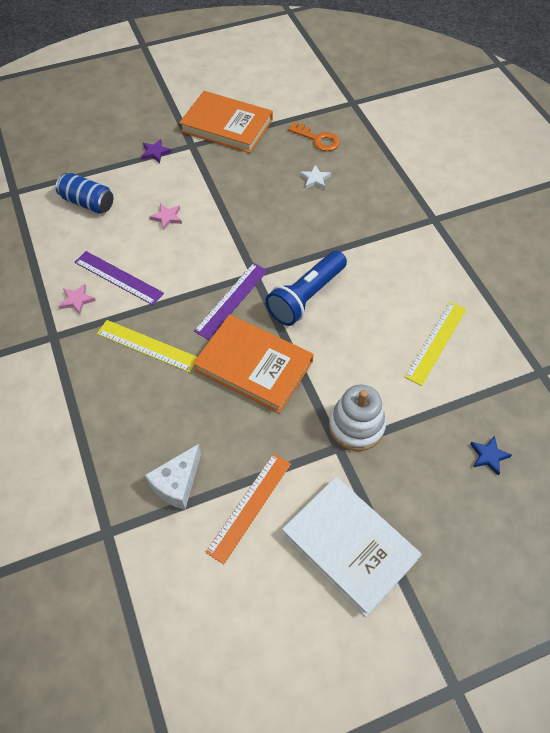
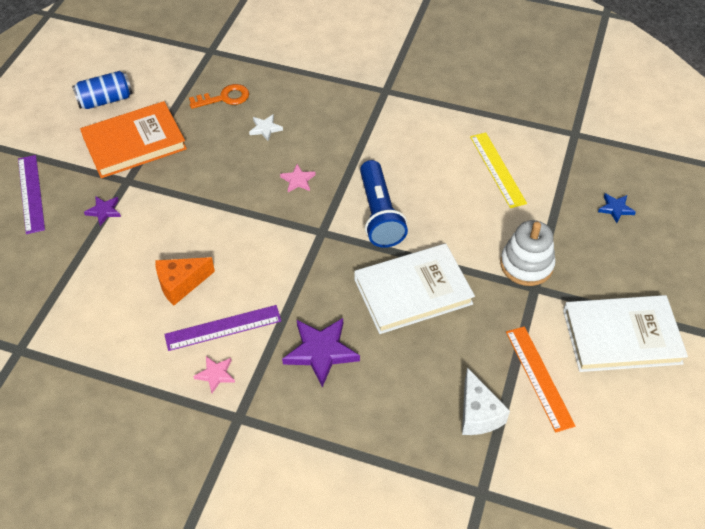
camera: 50 degrees left, 5 degrees down
blue can [55,173,113,214] -> blue can moved to [72,71,132,109]
yellow ruler [97,320,197,373] -> purple star [282,318,360,387]
pink star [149,203,182,230] -> pink star moved to [280,164,316,192]
orange book [193,314,313,414] -> white book [354,243,475,334]
purple ruler [194,263,268,340] -> purple ruler moved to [18,155,45,234]
none -> orange cheese [156,257,215,306]

